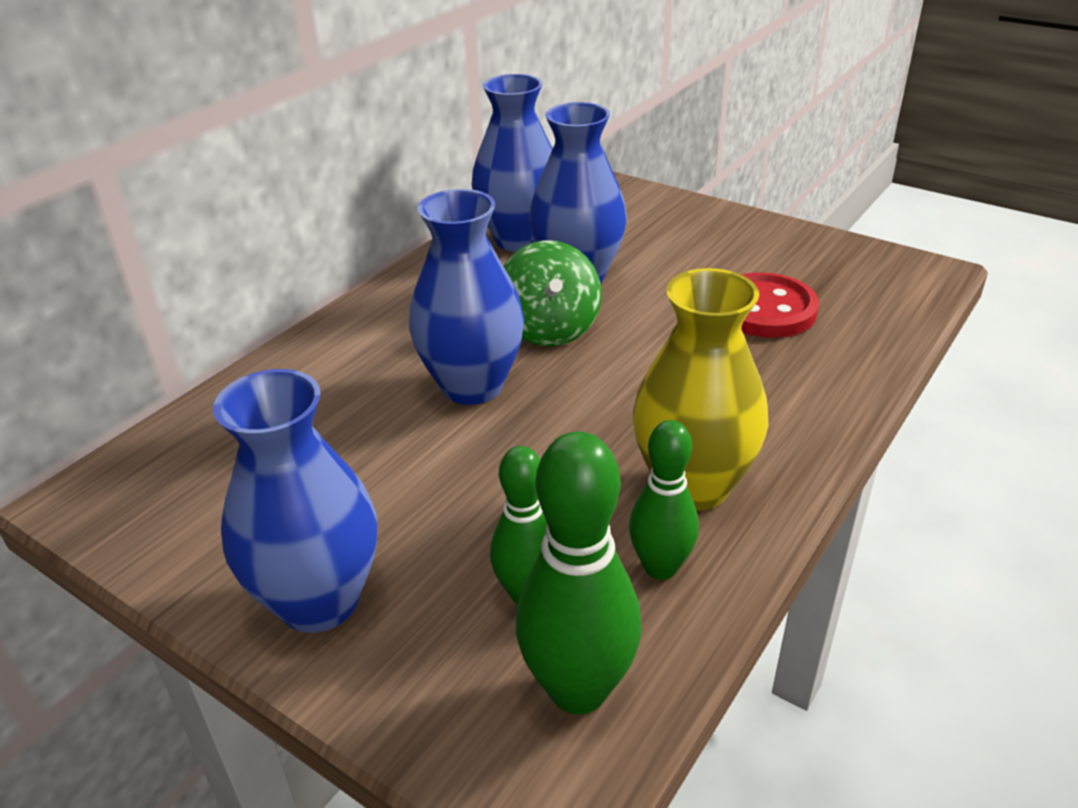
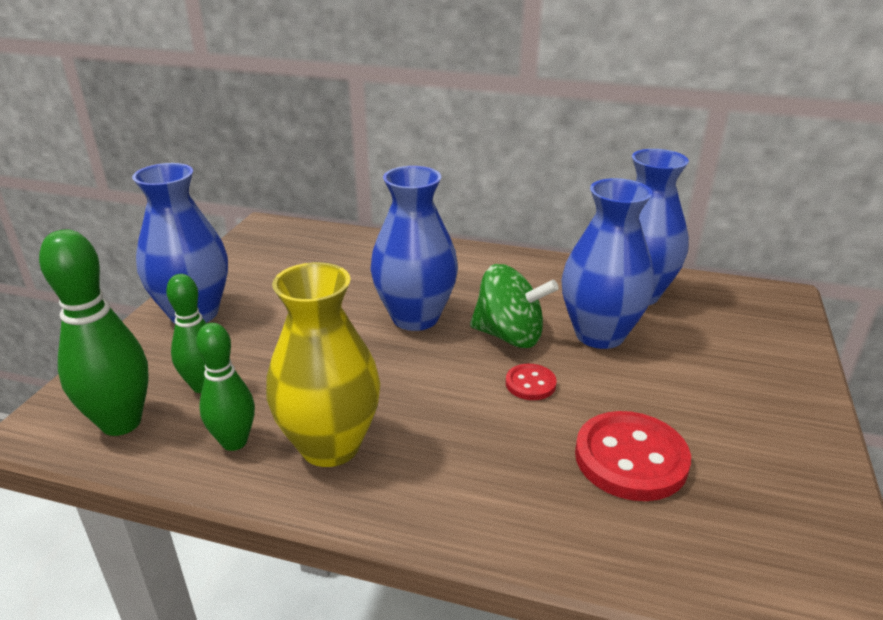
camera: 70 degrees right, 5 degrees down
green spinning top [504,240,601,346] -> green spinning top turned 135 degrees counterclockwise [470,264,559,348]
none -> red button [506,364,557,400]

